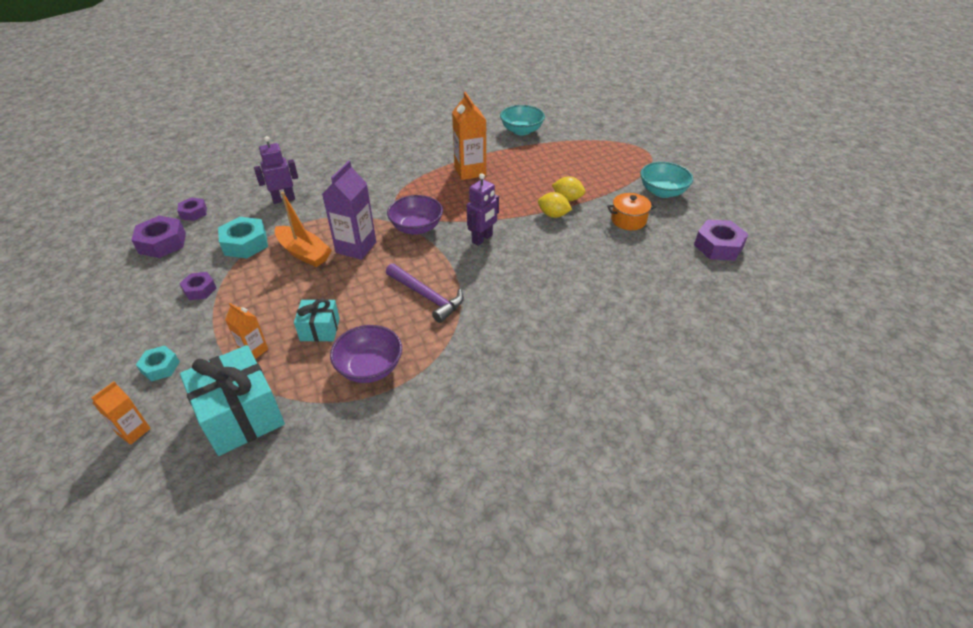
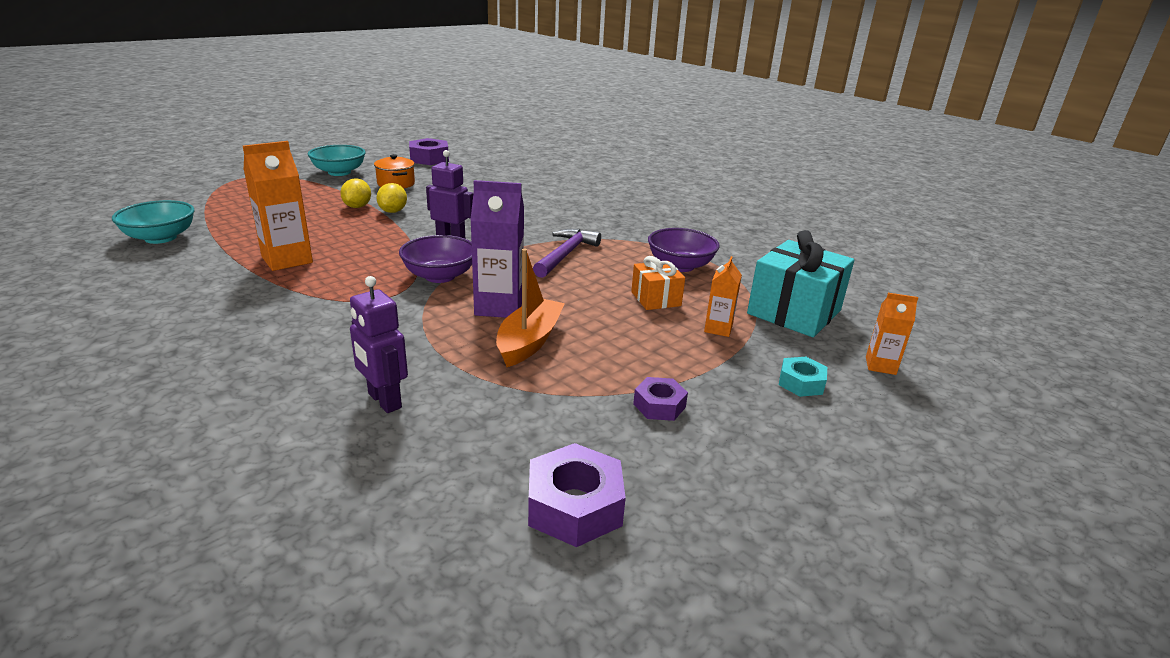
camera: 110 degrees left, 15 degrees down
purple nut [177,197,207,221] -> none
turquoise nut [218,217,268,258] -> none
turquoise gift [294,299,340,342] -> orange gift [631,256,685,310]

